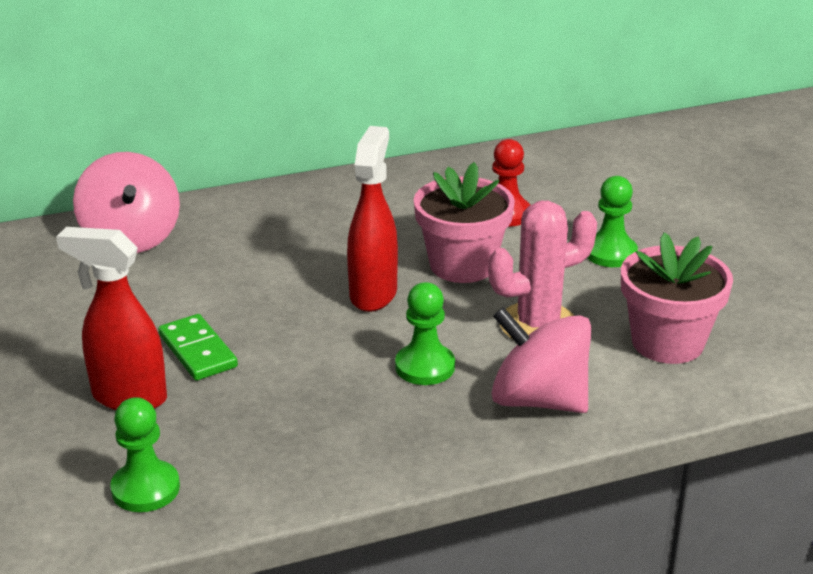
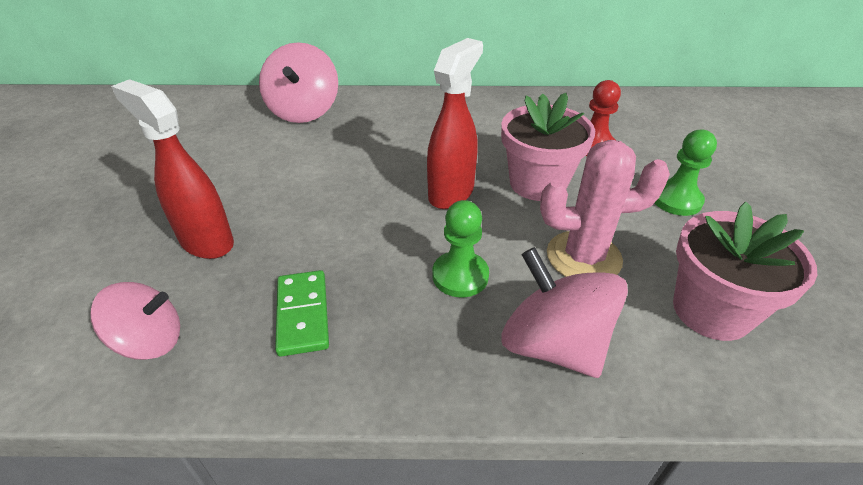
camera: 20 degrees right, 10 degrees up
green pawn [110,397,180,512] -> pink spinning top [90,282,180,360]
green domino [158,314,238,381] -> green domino moved to [275,270,329,357]

